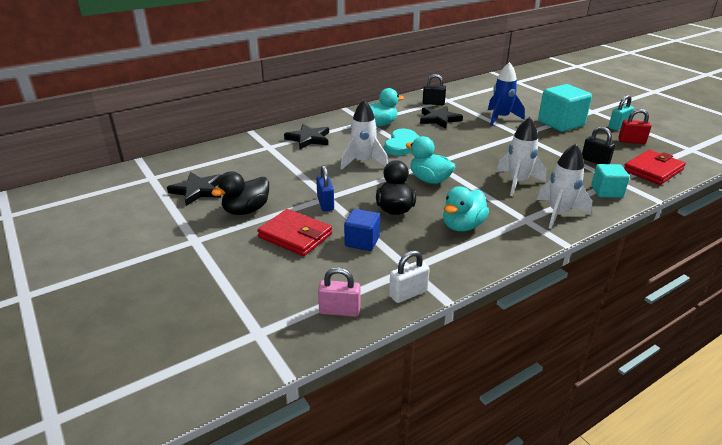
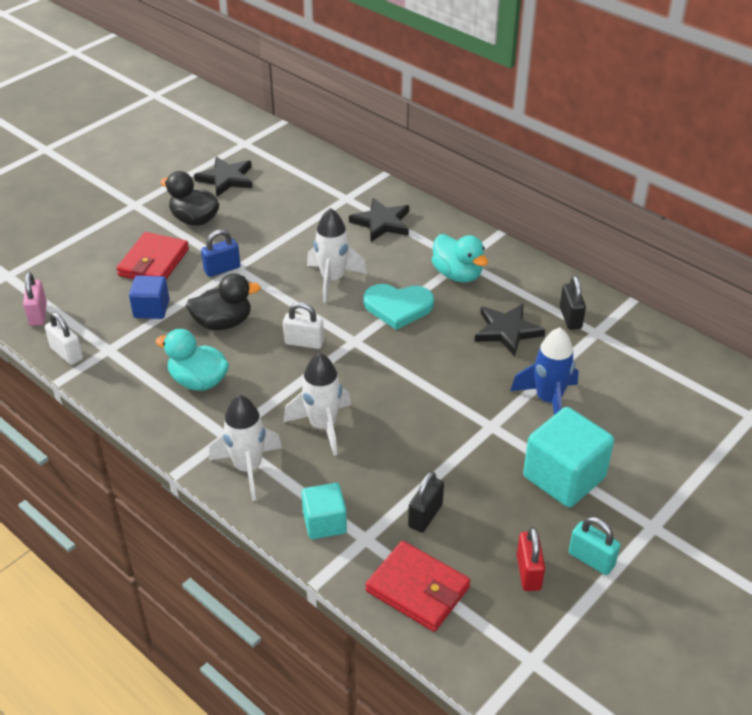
camera: 75 degrees right, 10 degrees up
turquoise duck [406,136,456,184] -> white padlock [283,302,324,349]

